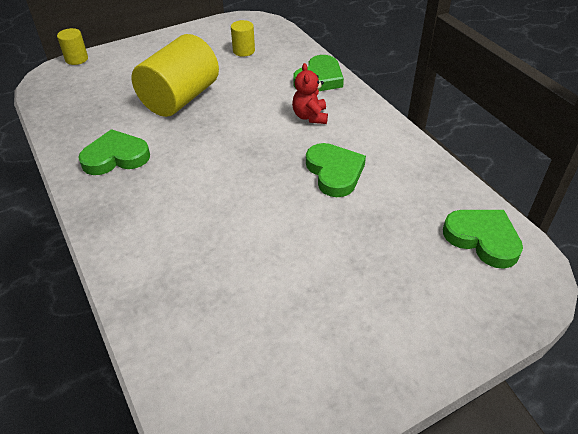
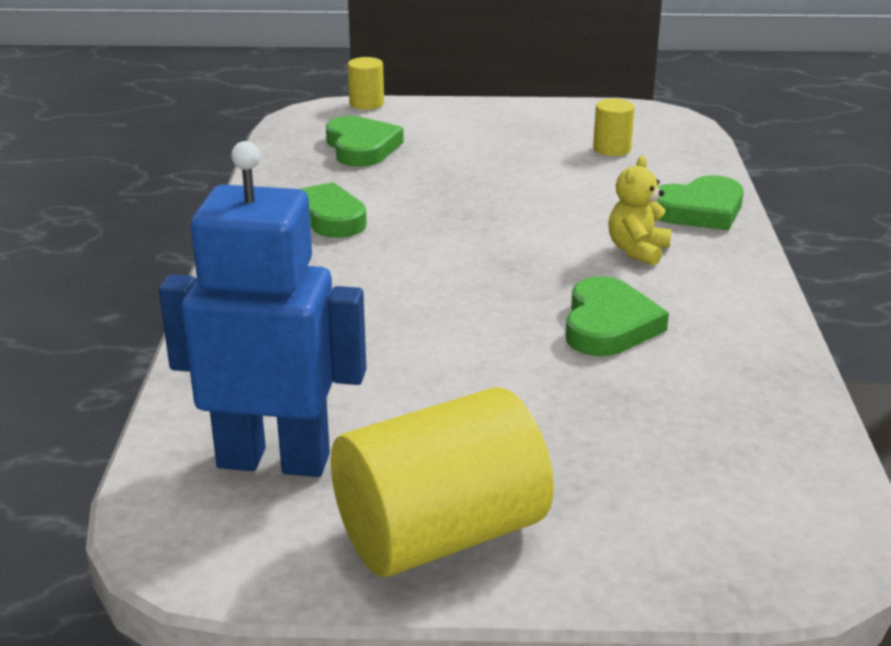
camera: 30 degrees right, 15 degrees down
yellow cylinder [131,34,219,117] -> yellow cylinder moved to [331,387,554,577]
red teddy bear [292,63,328,124] -> yellow teddy bear [608,156,671,266]
green heart [443,210,523,269] -> green heart moved to [326,116,404,167]
none -> blue robot [159,141,366,477]

